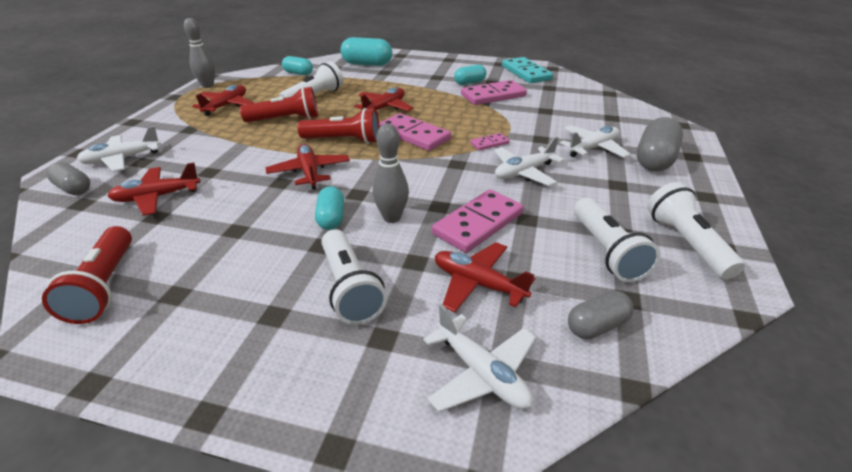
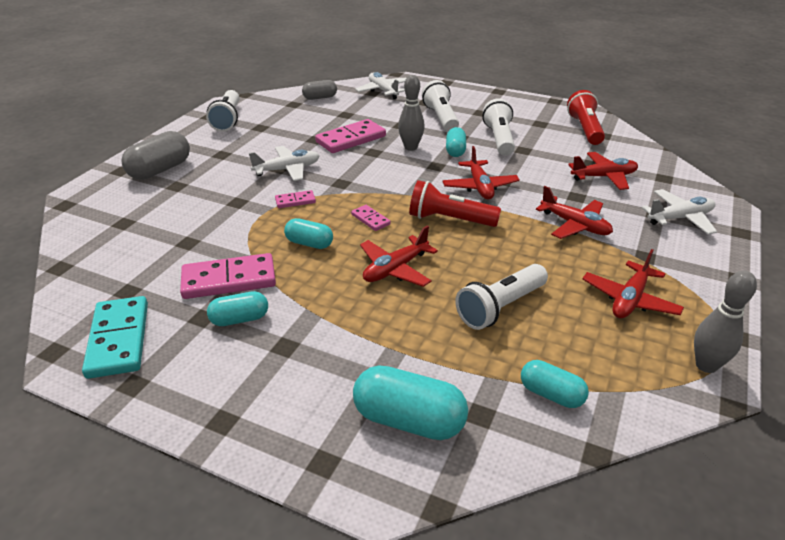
camera: 170 degrees left, 0 degrees up
grey capsule [47,162,90,195] -> none
red flashlight [240,87,318,122] -> none
pink domino [379,113,451,151] -> pink domino [351,205,391,231], size x0.50
red plane [435,242,535,312] -> red plane moved to [536,186,613,239]
white plane [560,125,631,158] -> none
white flashlight [574,198,660,282] -> white flashlight moved to [482,98,515,156]
none -> turquoise capsule [284,218,333,249]

